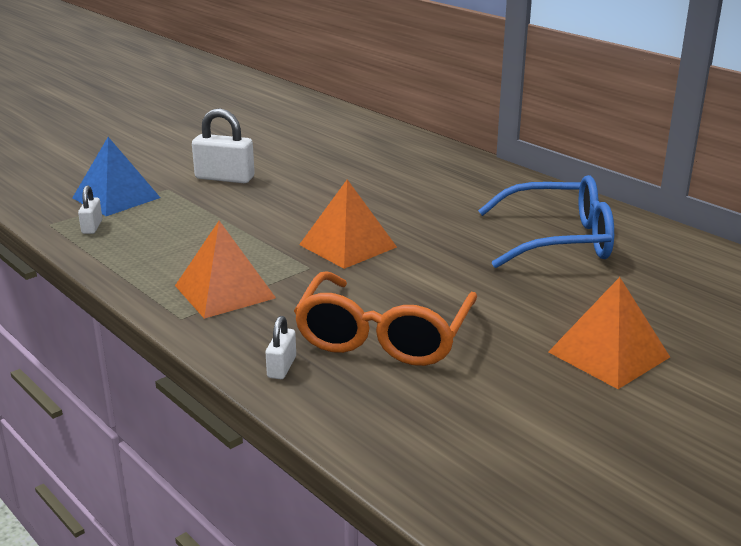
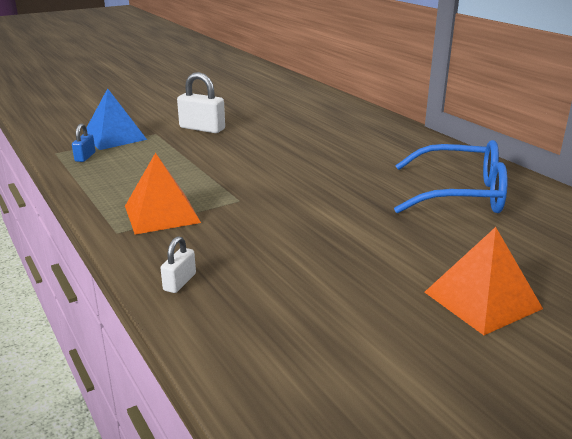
camera: 10 degrees right, 0 degrees up
white padlock [78,185,102,234] -> blue padlock [72,124,95,162]
orange glasses [294,271,477,366] -> none
orange pyramid [299,179,397,269] -> none

